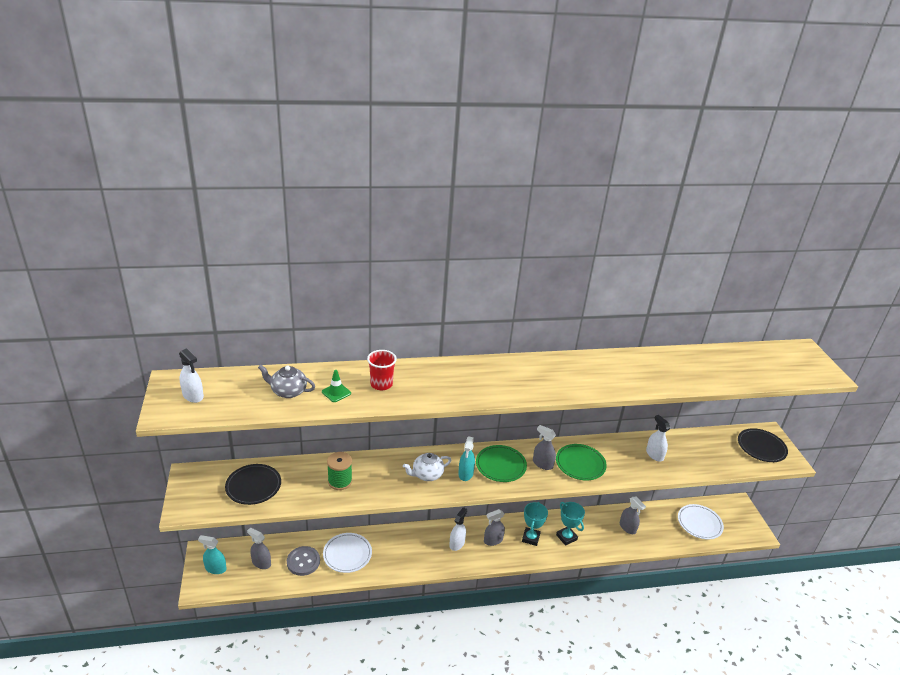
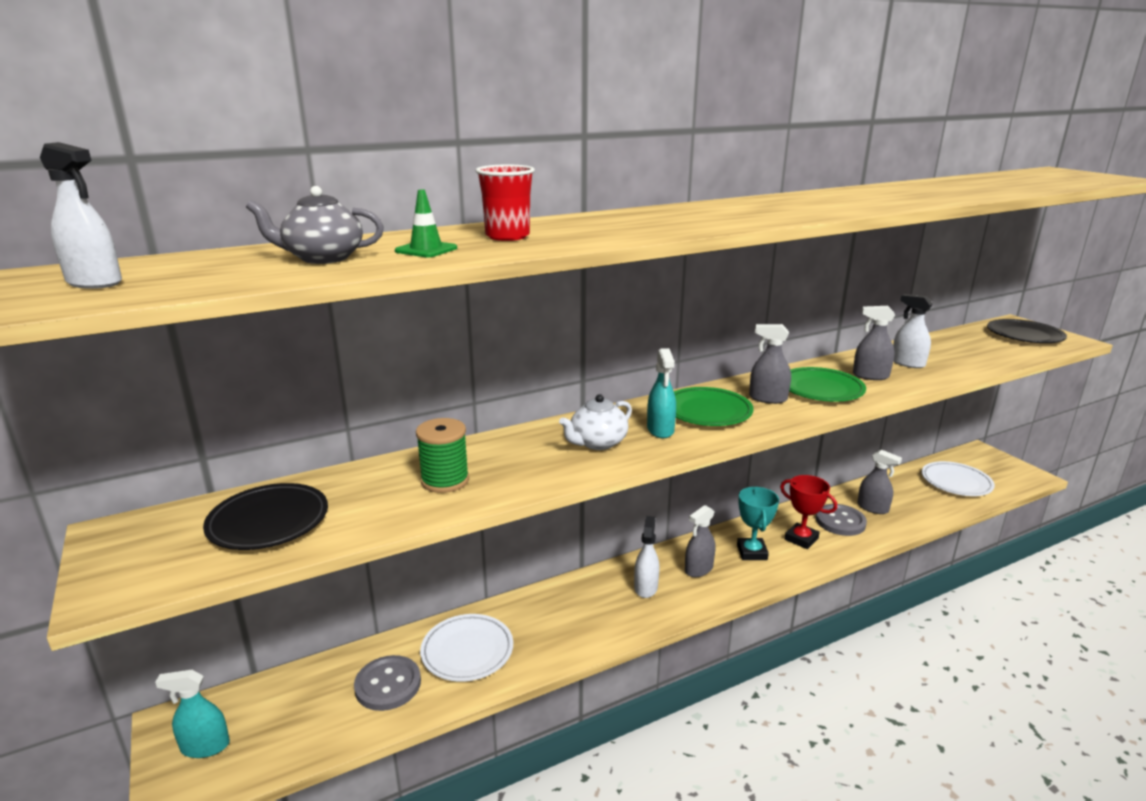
camera: 15 degrees left, 10 degrees down
grey spray bottle [247,528,271,569] -> grey spray bottle moved to [853,306,895,380]
turquoise trophy [556,502,585,546] -> red trophy [780,475,837,549]
none -> grey button [816,504,867,536]

